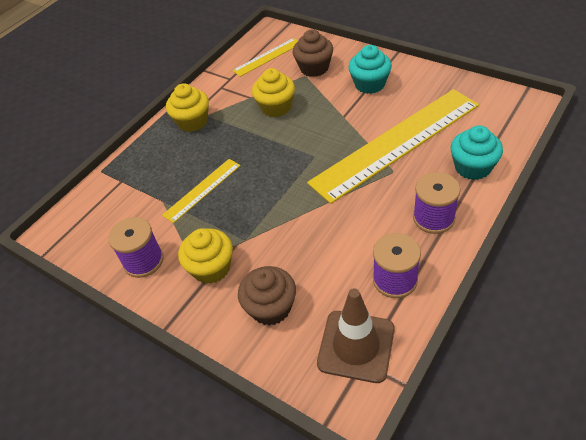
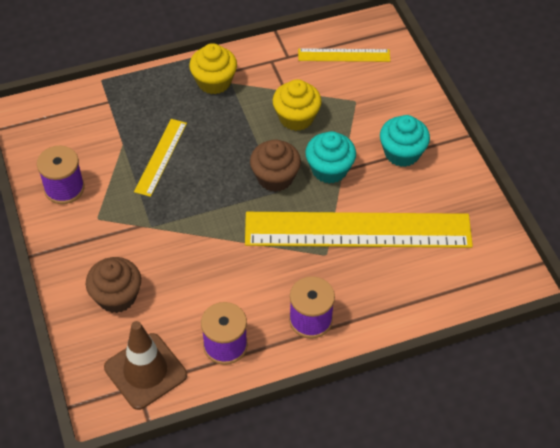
camera: 30 degrees right, 5 degrees up
yellow ruler [162,159,241,223] -> yellow ruler turned 60 degrees counterclockwise [134,119,187,197]
yellow cupcake [178,228,233,284] -> none
brown cupcake [293,30,333,77] -> brown cupcake moved to [250,139,301,192]
turquoise cupcake [451,125,503,180] -> turquoise cupcake moved to [305,131,356,184]

